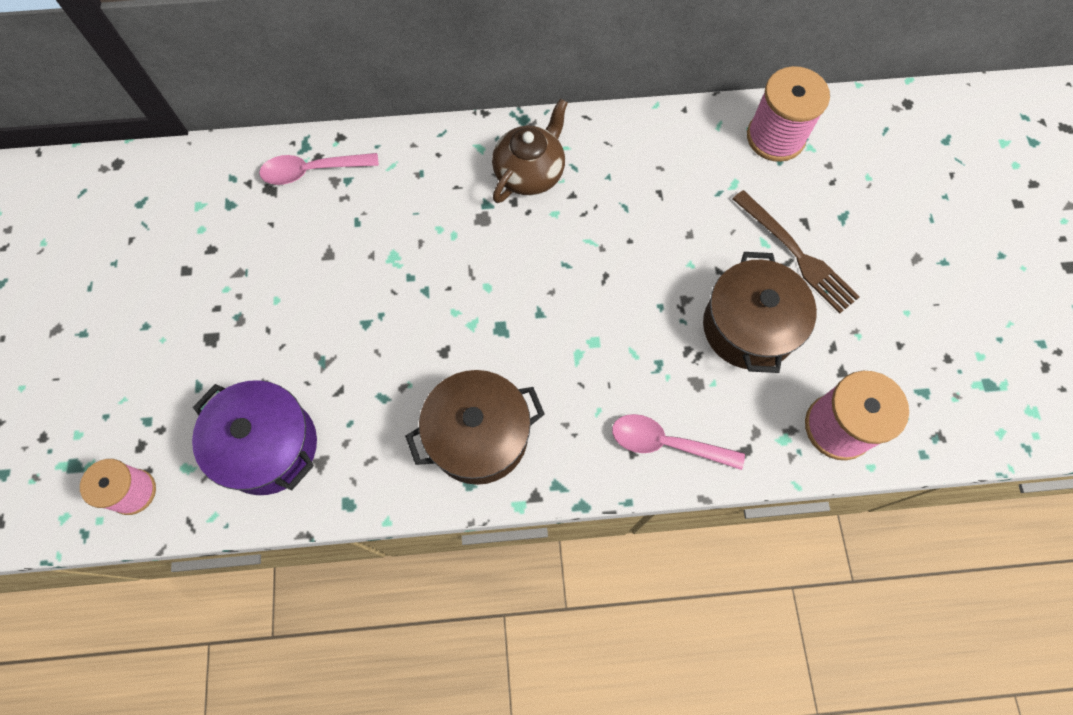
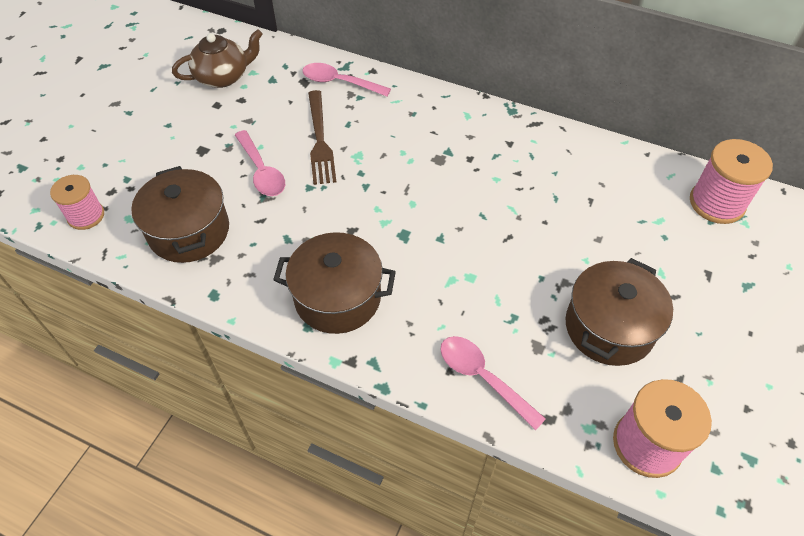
camera: 30 degrees right, 15 degrees down
purple pot [192,380,317,495] -> brown pot [131,166,229,263]
brown teapot [492,98,568,203] -> brown teapot moved to [172,29,263,88]
brown fork [733,190,860,314] -> brown fork moved to [308,90,336,185]
none -> pink spoon [235,130,285,196]

